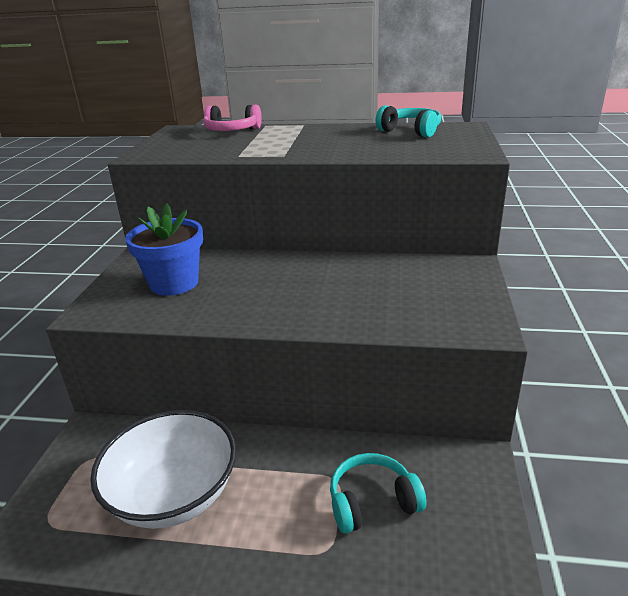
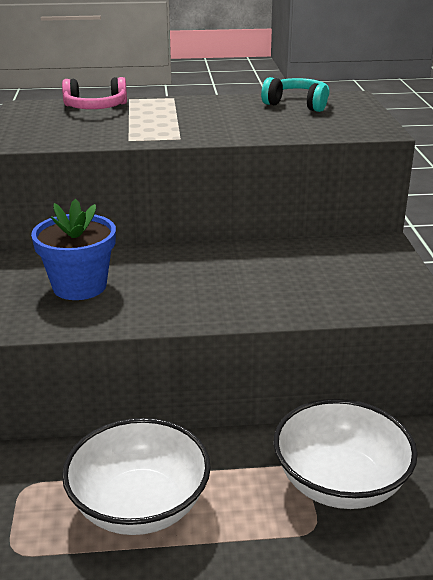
camera: 15 degrees left, 0 degrees up
turquoise headphones [330,453,427,533] -> white bowl [273,399,418,509]

